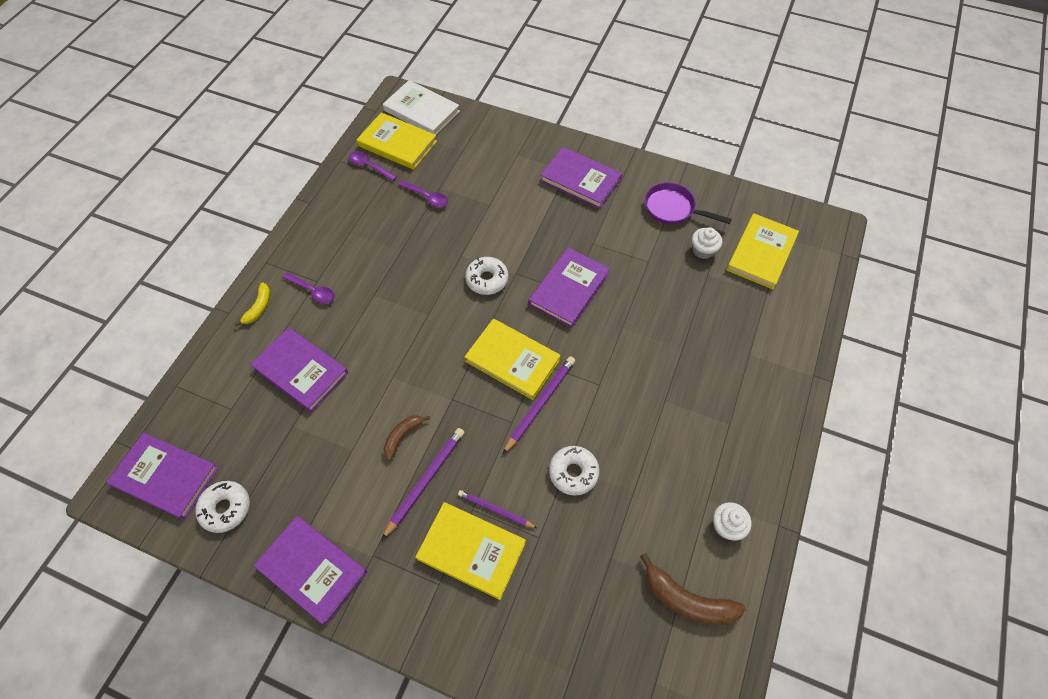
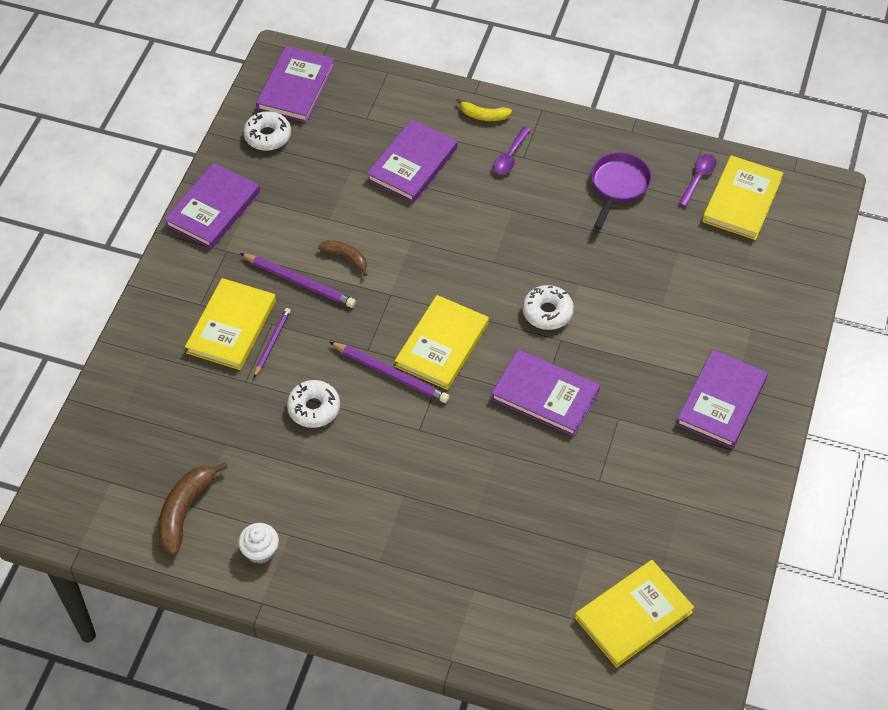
camera: 85 degrees right, 5 degrees down
white book [383,80,460,135] -> none
purple spoon [399,180,448,207] -> none
purple pan [645,182,732,225] -> purple pan moved to [591,152,652,229]
white cupcake [692,227,722,259] -> none
yellow book [726,213,799,289] -> yellow book turned 60 degrees counterclockwise [575,560,694,668]

